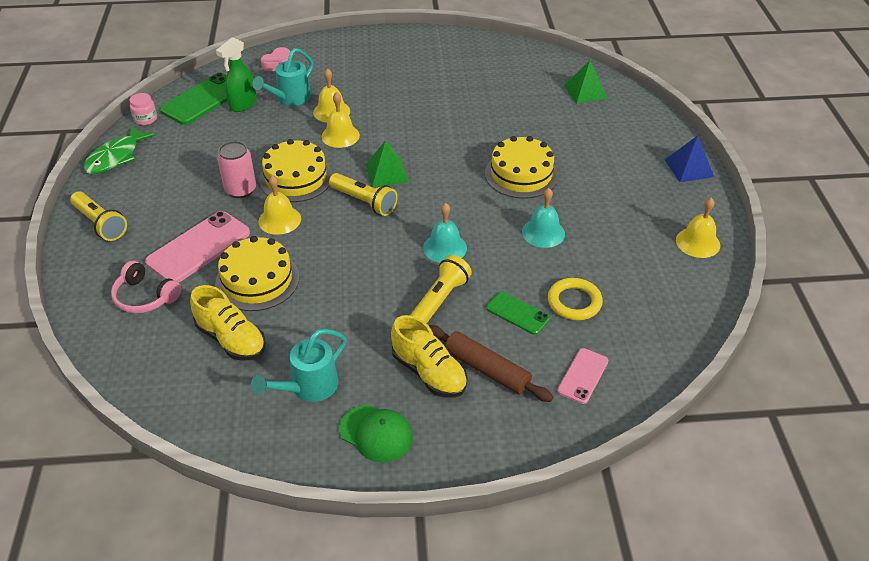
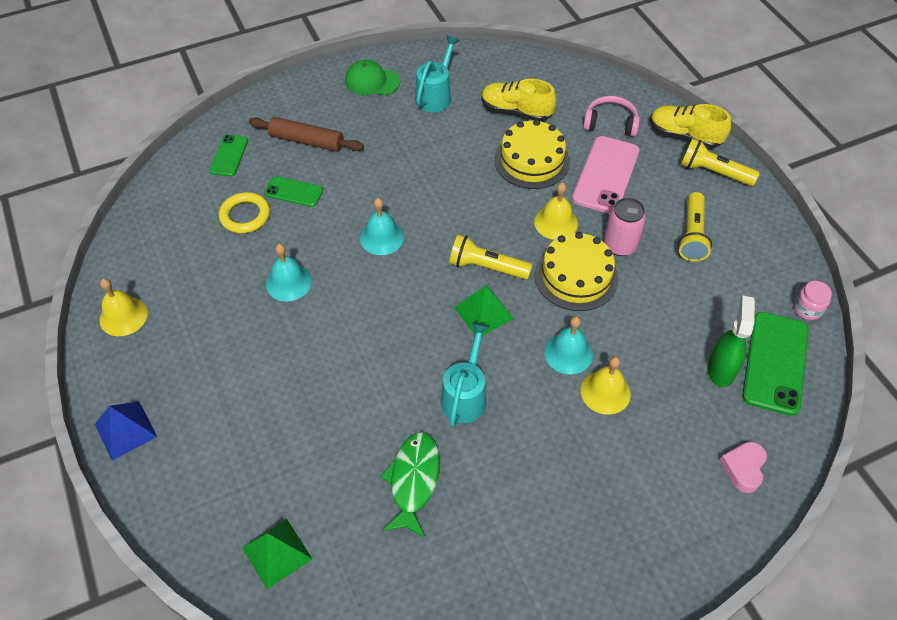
camera: 160 degrees right, 10 degrees up
green fish [83,126,155,174] -> green fish moved to [380,432,440,538]
turquoise watering can [252,48,313,106] -> turquoise watering can moved to [440,322,490,427]
yellow bell [321,92,360,148] -> turquoise bell [544,316,593,375]
yellow shoe [391,315,467,398] -> yellow shoe moved to [650,104,731,148]
yellow flashlight [410,255,472,324] -> yellow flashlight moved to [678,192,712,261]
yellow cake [485,136,558,199] -> none
pink phone [557,348,609,404] -> green phone [209,135,248,176]

